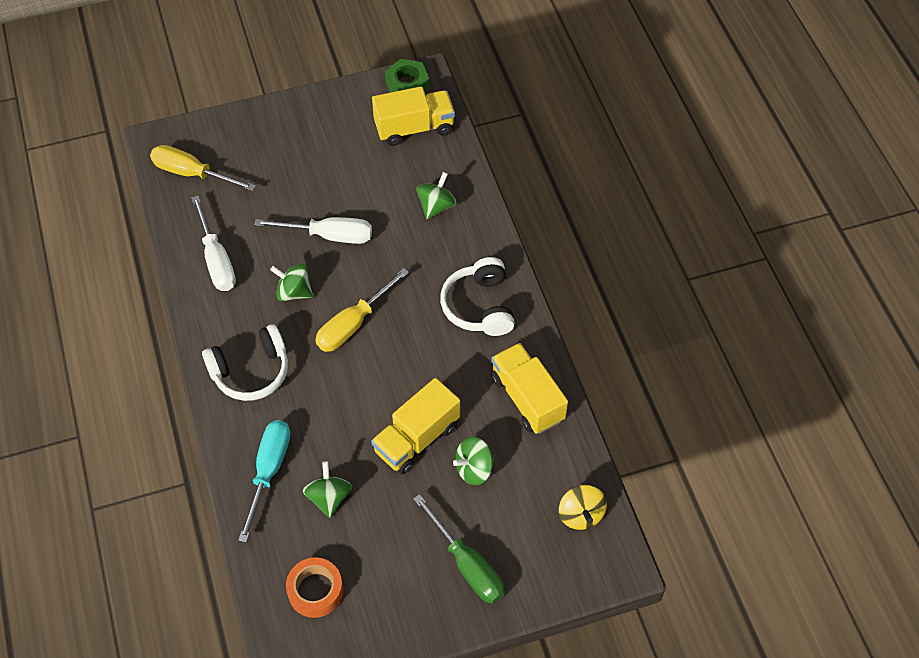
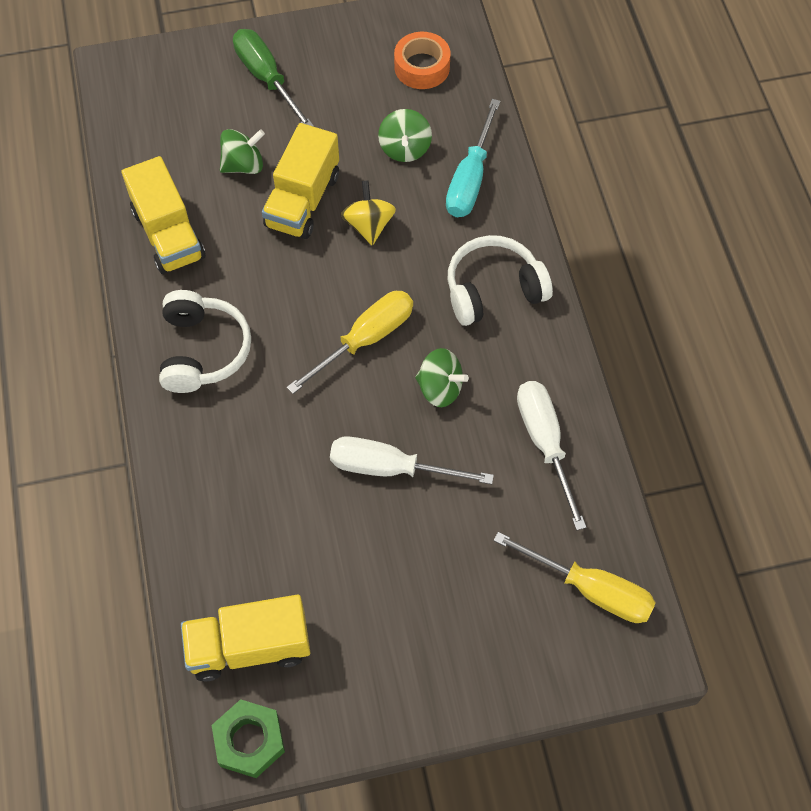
camera: 175 degrees left, 5 degrees up
yellow truck [371,378,460,474] -> yellow truck turned 150 degrees clockwise [262,123,339,239]
green spinning top [416,172,456,219] -> none
yellow spinning top [559,485,607,530] -> yellow spinning top moved to [341,180,396,245]

